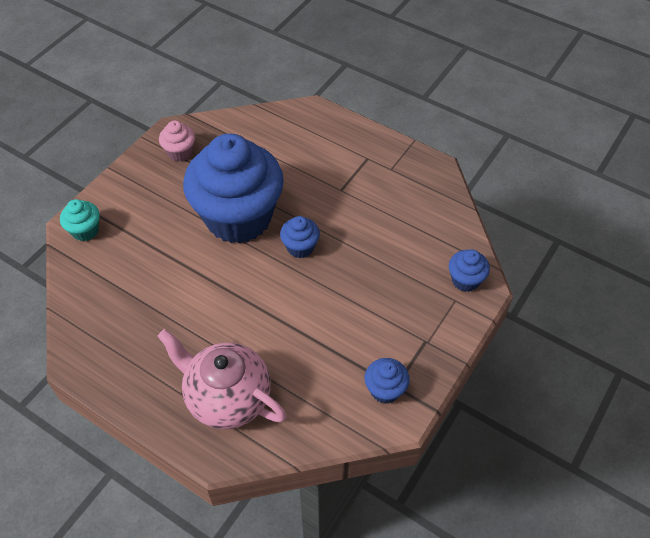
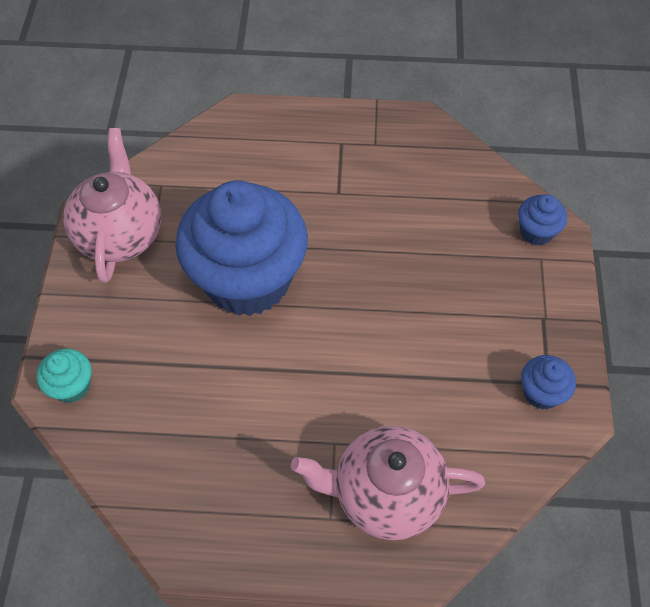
camera: 30 degrees left, 5 degrees up
pink cupcake [159,121,195,162] -> pink teapot [63,128,161,283]
blue cupcake [280,216,320,258] -> none

